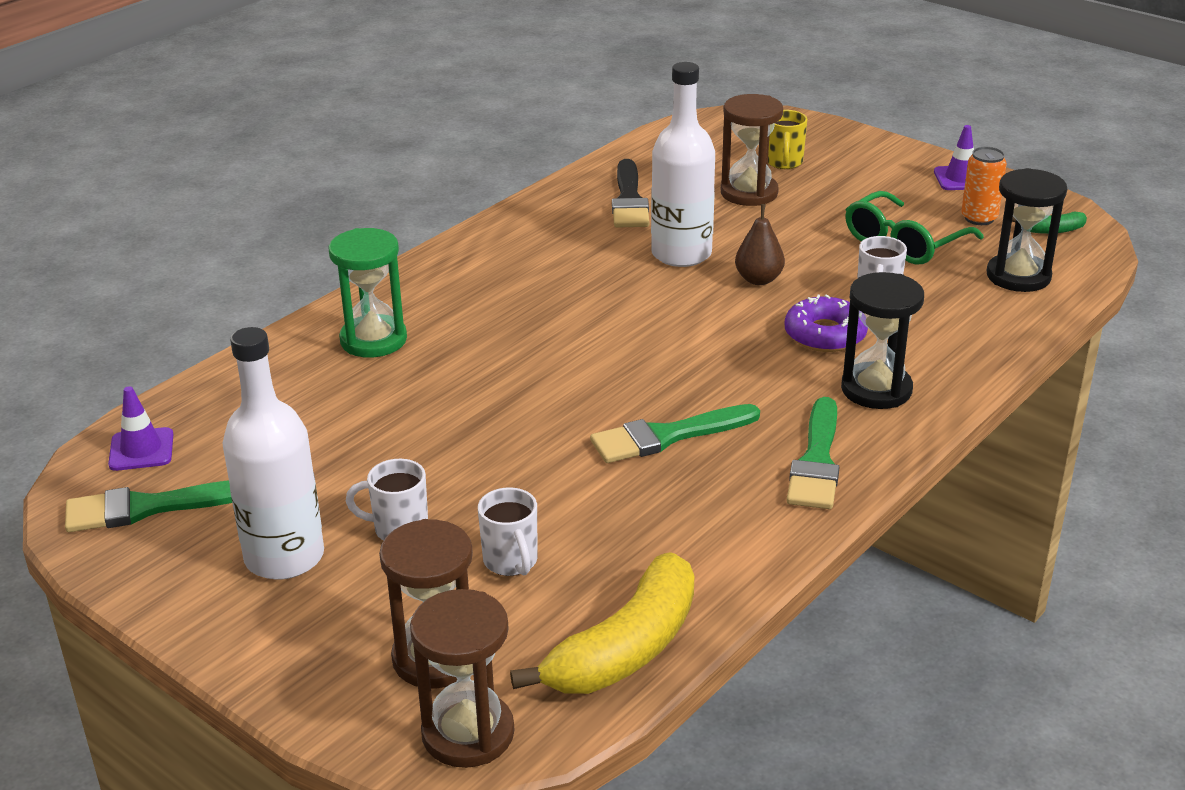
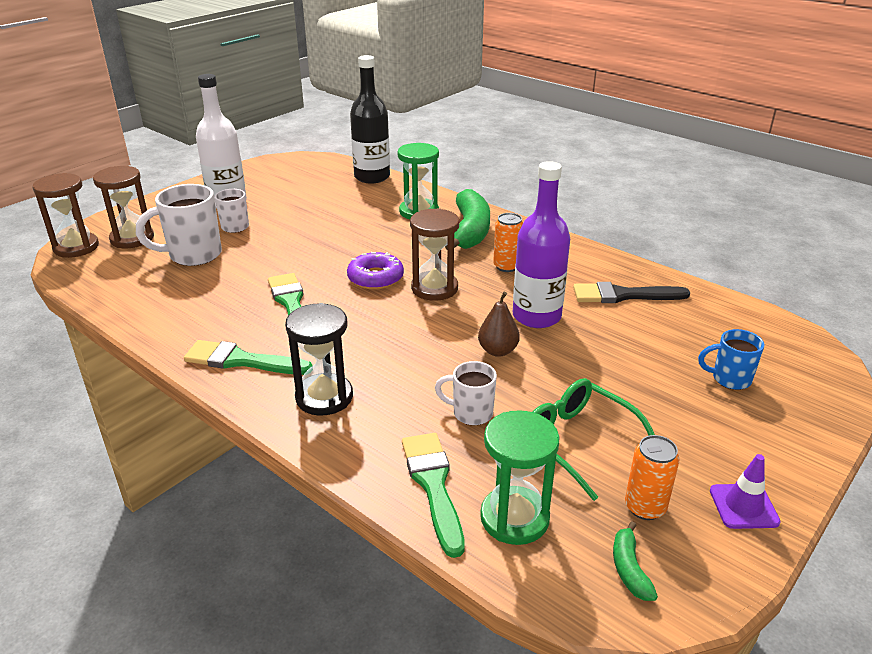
camera: 90 degrees right, 0 degrees up
green brush [65,480,232,532] -> green brush moved to [402,433,465,558]
purple traffic cone [108,386,173,471] -> none
white mug [478,487,538,576] -> white mug [136,184,222,266], size x1.73
yellow banana [510,552,694,694] -> none
white bottle [651,62,715,267] -> purple bottle [513,161,570,328]
brown hourglass [721,94,783,206] -> brown hourglass moved to [410,208,459,301]
yellow mug [768,110,808,169] -> blue mug [698,329,764,390]
purple donut [785,294,868,352] -> purple donut moved to [347,252,404,289]
black hourglass [987,168,1067,292] -> green hourglass [480,410,559,545]
none -> black bottle [350,55,390,183]
none -> green banana [445,189,490,250]
none -> orange can [493,213,523,272]

